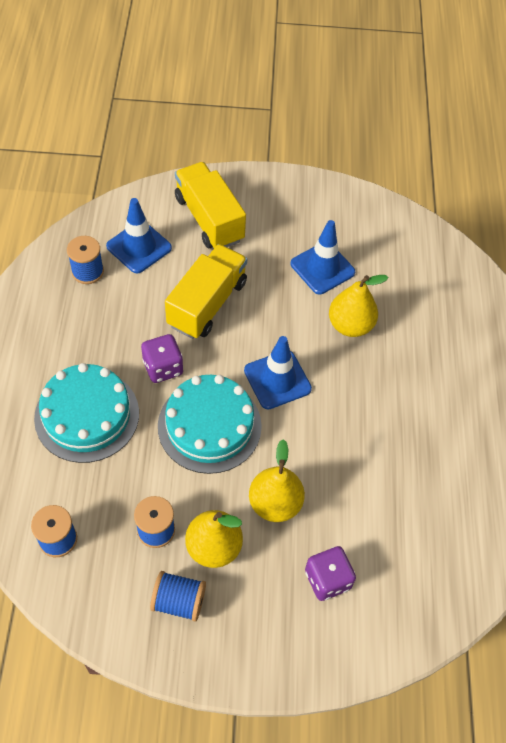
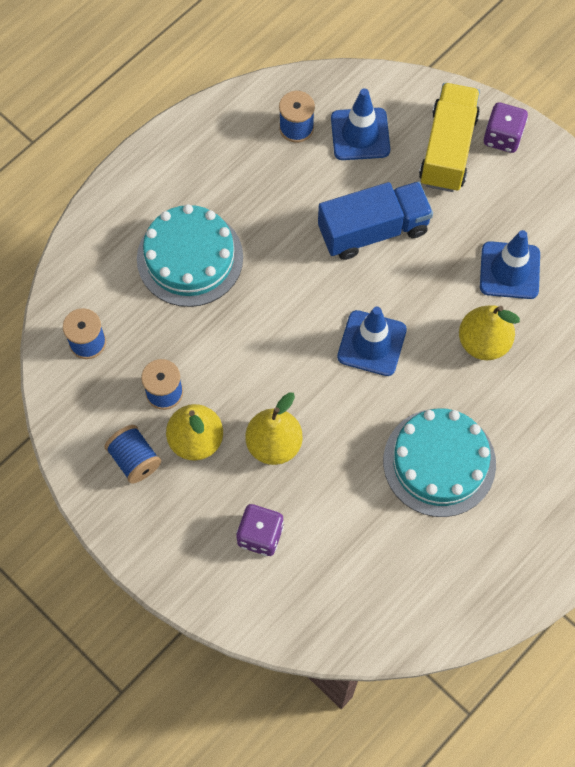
camera: 45 degrees right, 10 degrees up
purple dice [141,334,183,383] -> purple dice moved to [484,103,528,153]
turquoise cake [158,375,262,474] -> turquoise cake moved to [383,408,496,517]
yellow truck [165,244,247,339] -> blue truck [318,182,433,260]

